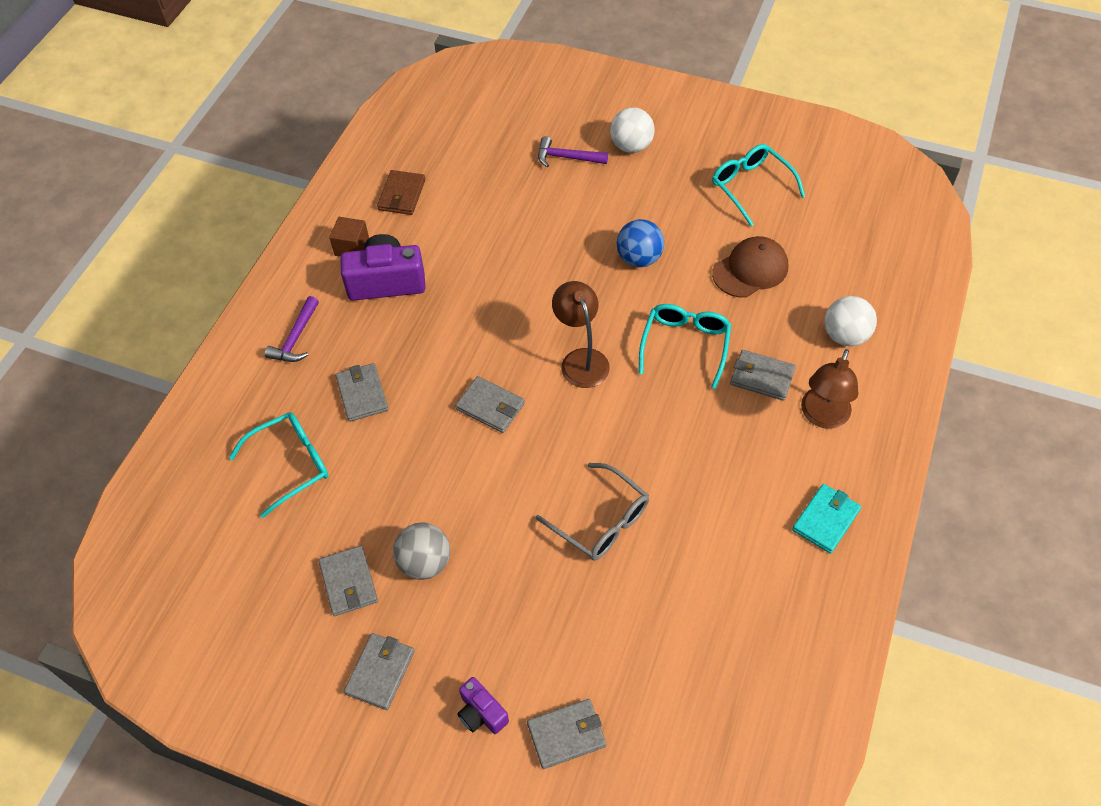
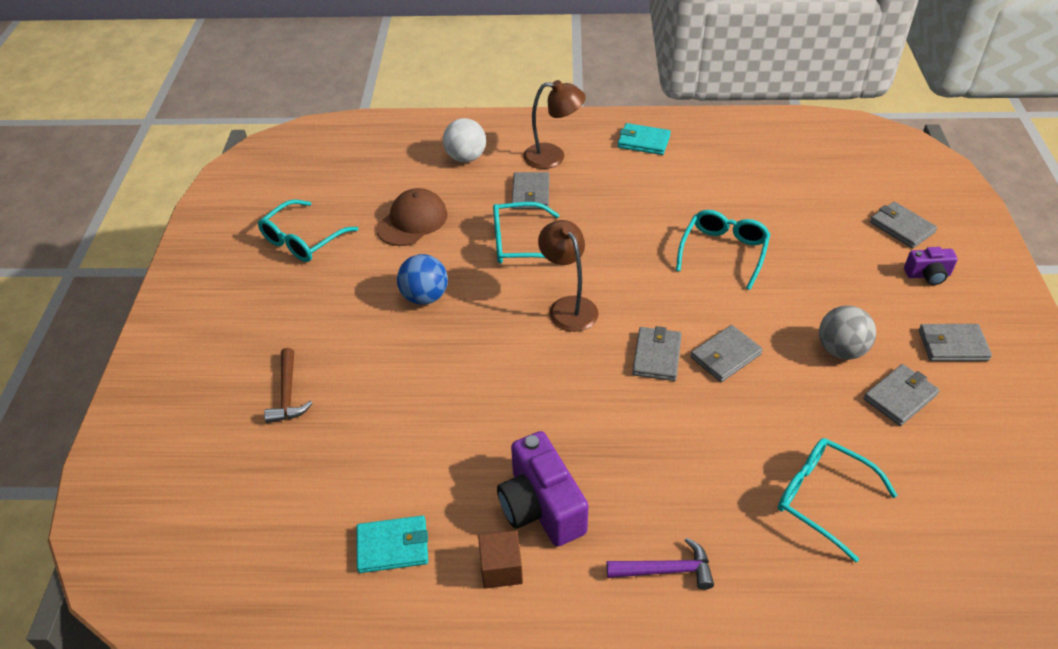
camera: 110 degrees left, 10 degrees down
grey wallet [336,363,389,422] -> grey wallet moved to [691,325,763,382]
brown wallet [377,170,425,215] -> turquoise wallet [356,515,428,573]
purple camera [457,677,509,734] -> purple camera turned 60 degrees clockwise [904,247,958,285]
grey glasses [536,463,649,560] -> turquoise glasses [676,210,770,290]
purple hammer [538,136,608,167] -> brown hammer [264,348,313,423]
brown lamp [552,281,610,388] -> brown lamp turned 105 degrees clockwise [538,220,598,332]
white ball [610,107,655,153] -> none
brown cap [712,236,788,298] -> brown cap turned 90 degrees clockwise [376,188,448,246]

